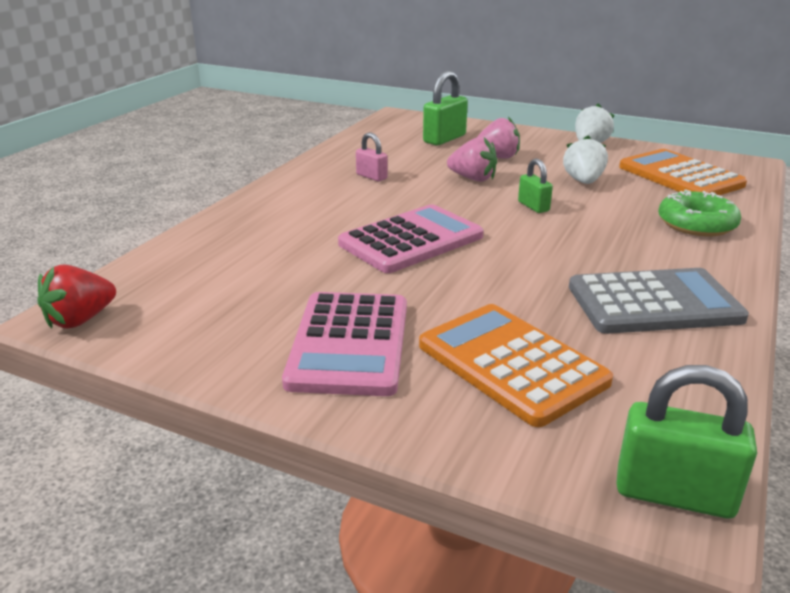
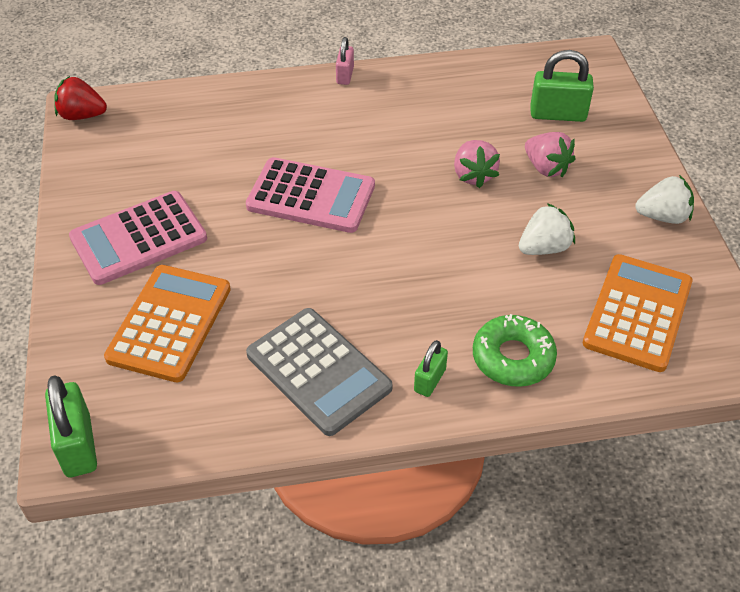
camera: 55 degrees right, 20 degrees up
pink padlock [356,132,388,181] -> pink padlock moved to [336,37,354,85]
green padlock [518,158,553,213] -> green padlock moved to [414,340,448,397]

